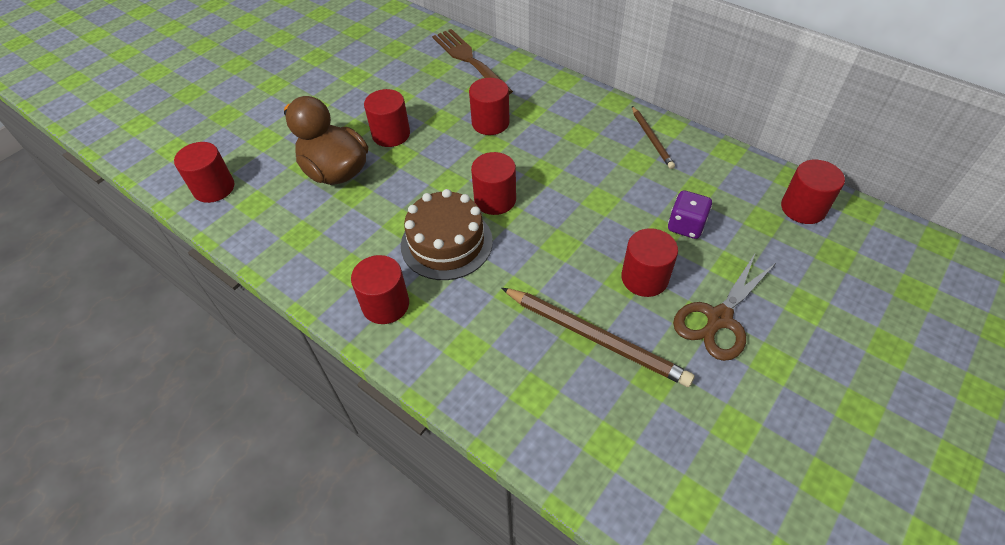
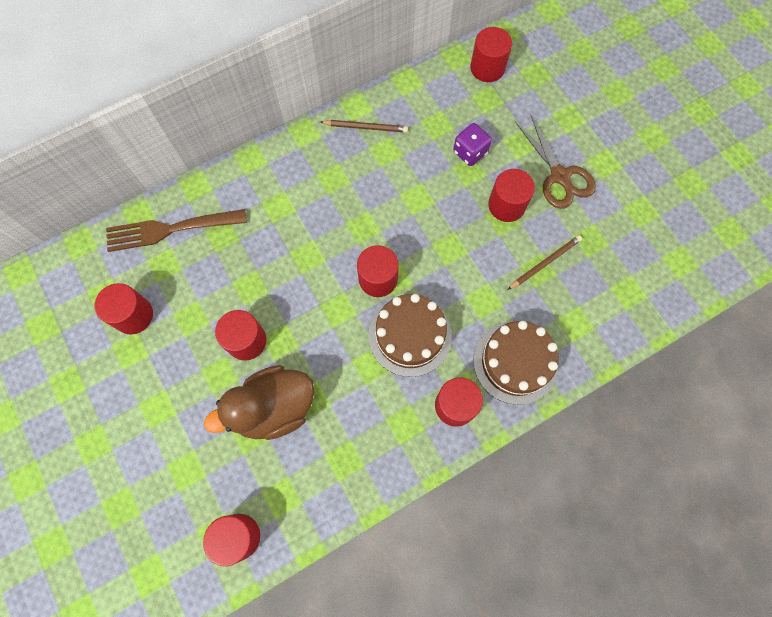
camera: 70 degrees left, 20 degrees up
red cylinder [469,78,510,135] -> red cylinder moved to [95,283,153,334]
brown pencil [502,288,695,387] -> brown pencil [508,235,582,290], size x0.58
none -> brown cake [473,321,559,405]

